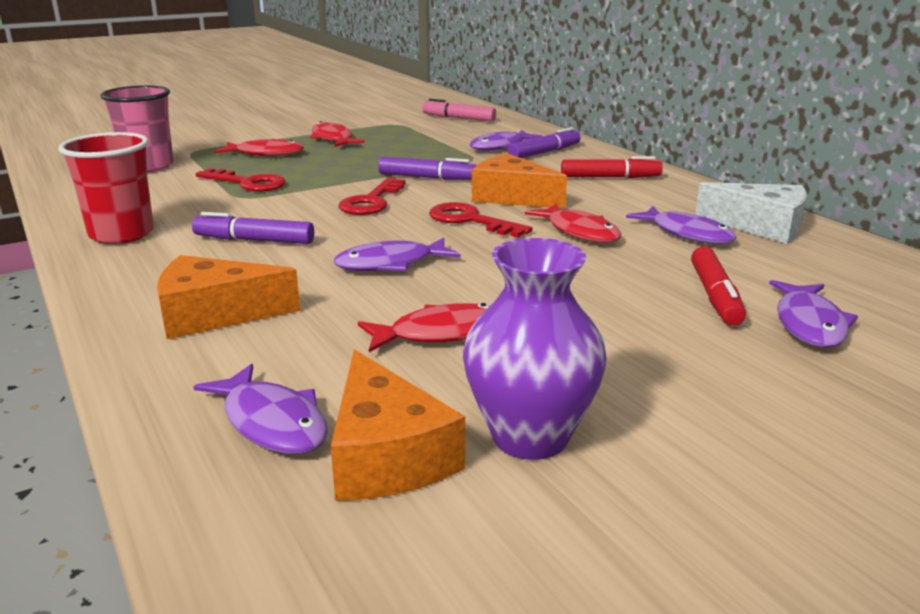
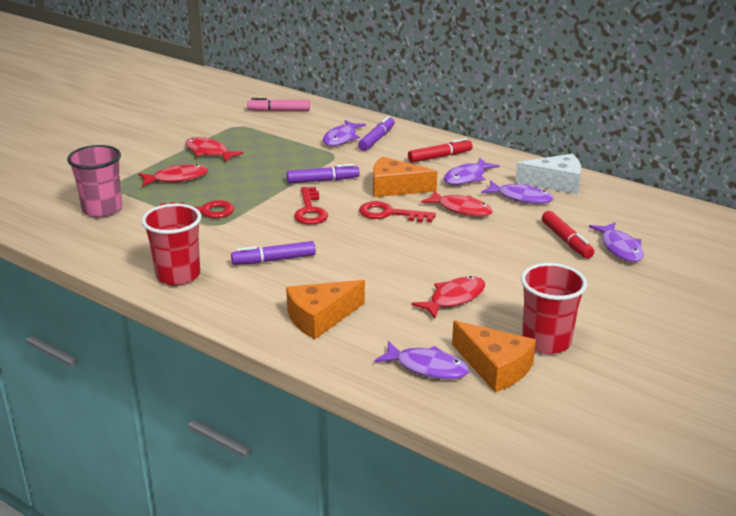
camera: 25 degrees left, 5 degrees up
purple fish [334,238,461,271] -> purple fish moved to [444,158,500,185]
purple vase [463,238,607,460] -> red cup [521,263,587,354]

